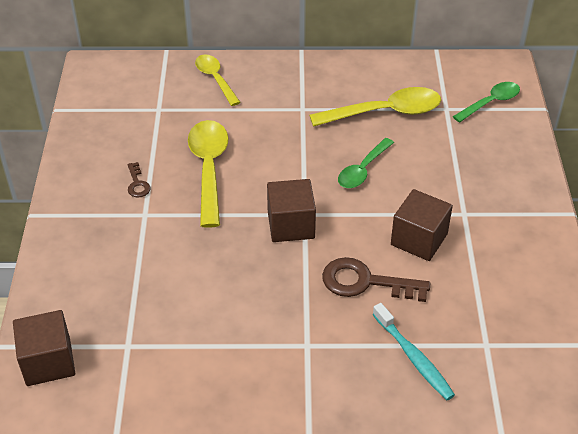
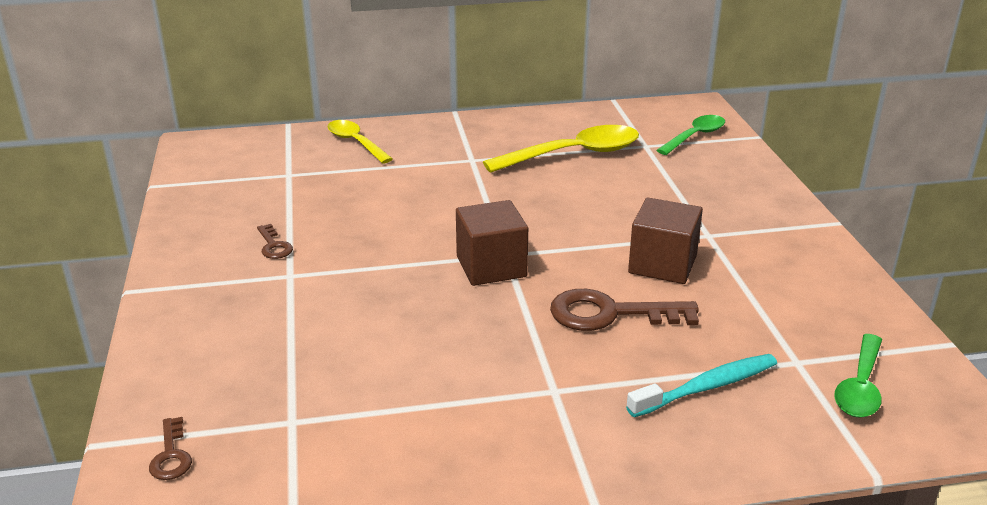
camera: 10 degrees left, 15 degrees down
brown cube [13,310,75,386] -> brown key [149,417,192,480]
yellow spoon [188,120,229,228] -> none
green spoon [338,138,394,188] -> green spoon moved to [834,334,882,418]
turquoise toothbrush [372,303,455,400] -> turquoise toothbrush turned 75 degrees counterclockwise [626,354,777,417]

